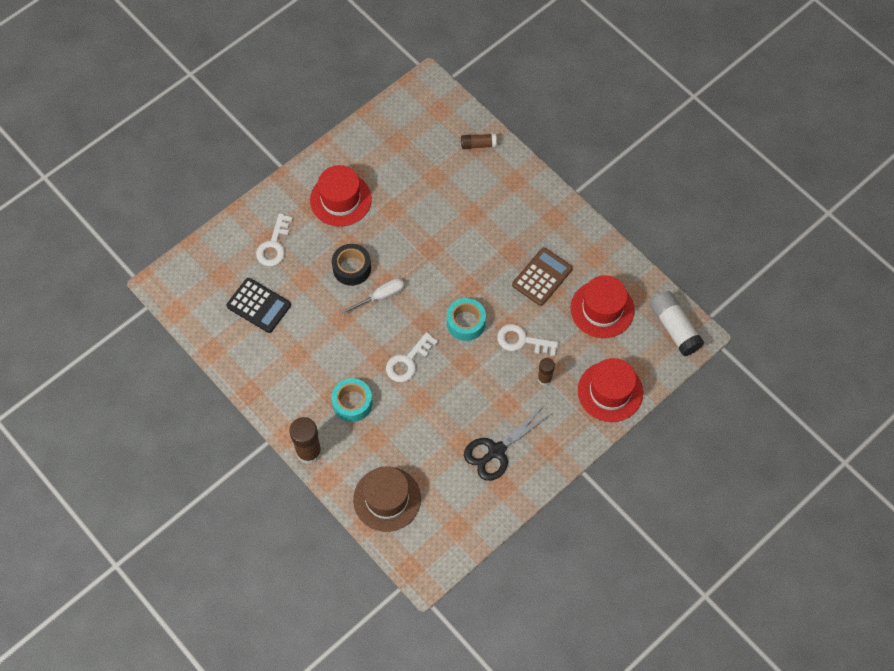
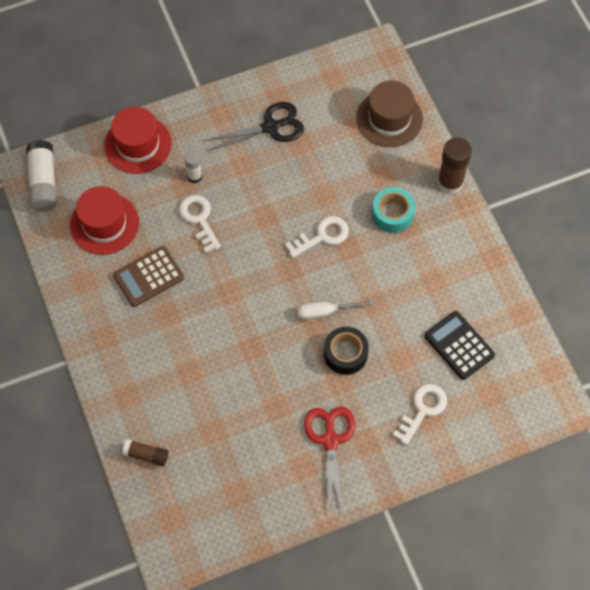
camera: 160 degrees left, 0 degrees up
red hat [310,165,372,227] -> red scissors [304,407,355,512]
turquoise tape [447,298,486,341] -> none
white key [497,324,559,357] -> white key turned 150 degrees counterclockwise [179,195,221,253]
brown glue stick [538,358,555,386] -> white glue stick [184,151,202,183]

